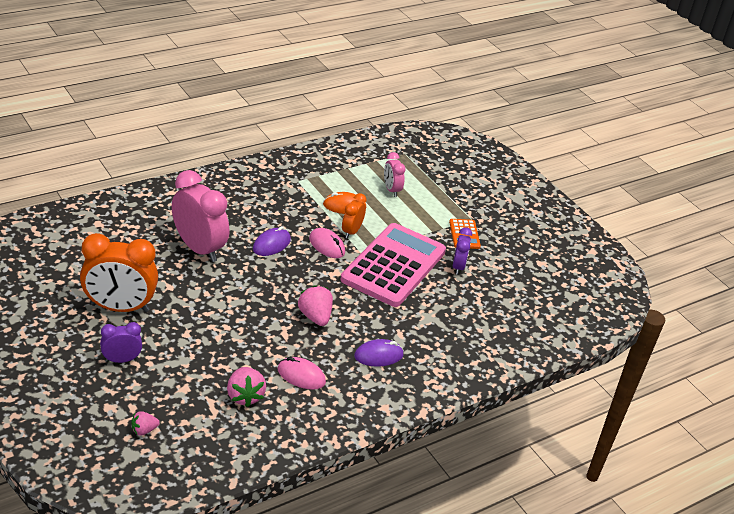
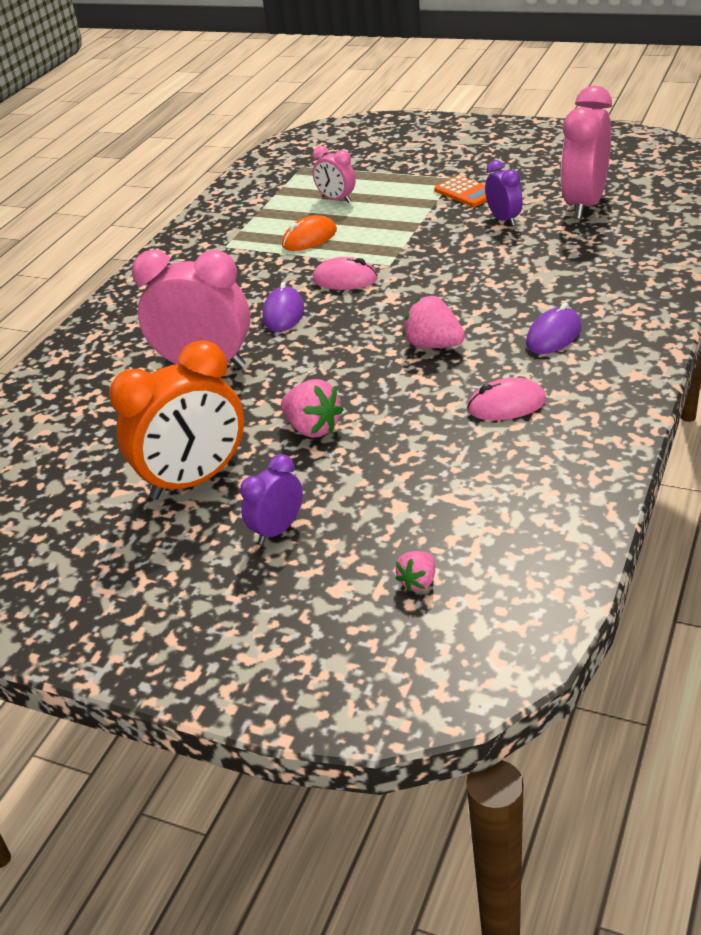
camera: 25 degrees left, 0 degrees up
pink strawberry [227,367,266,407] -> pink strawberry moved to [281,379,344,438]
pink calculator [341,223,446,307] -> none
orange clock [342,193,367,239] -> none
none -> pink clock [561,86,612,219]

